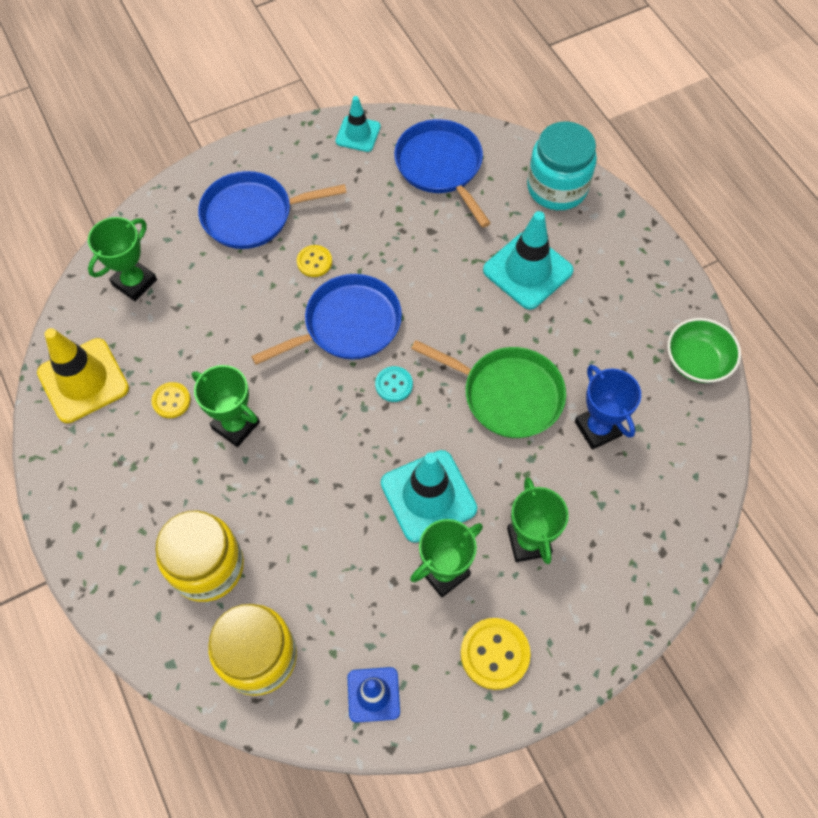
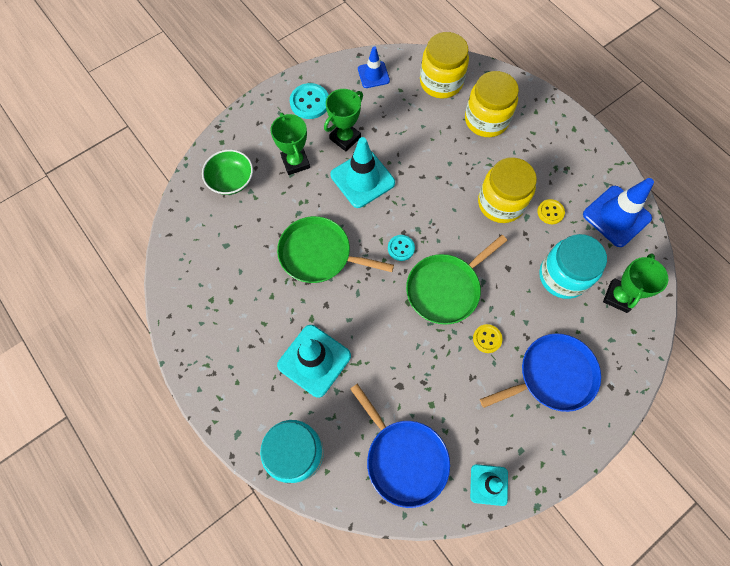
camera: 170 degrees right, 5 degrees up
yellow traffic cone [37,328,129,423] -> blue traffic cone [583,178,654,247]
green trophy [192,365,260,447] -> yellow jar [478,157,537,223]
blue pan [251,274,402,365] -> green pan [406,235,507,325]
yellow button [460,618,531,690] -> turquoise button [290,83,329,119]
blue trophy [575,365,641,450] -> none
green bowl [667,318,741,383] -> green bowl moved to [202,150,253,195]
none -> turquoise jar [539,234,607,299]

